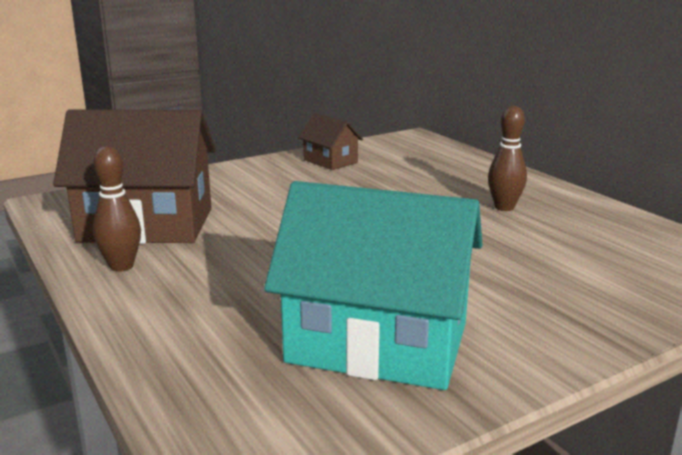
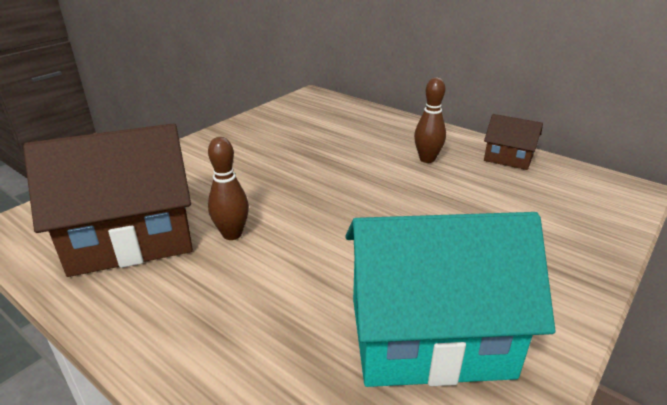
camera: 20 degrees left, 10 degrees up
brown bowling pin [93,146,141,272] -> brown bowling pin moved to [208,137,249,240]
brown house [298,113,363,170] -> brown house moved to [484,114,543,170]

